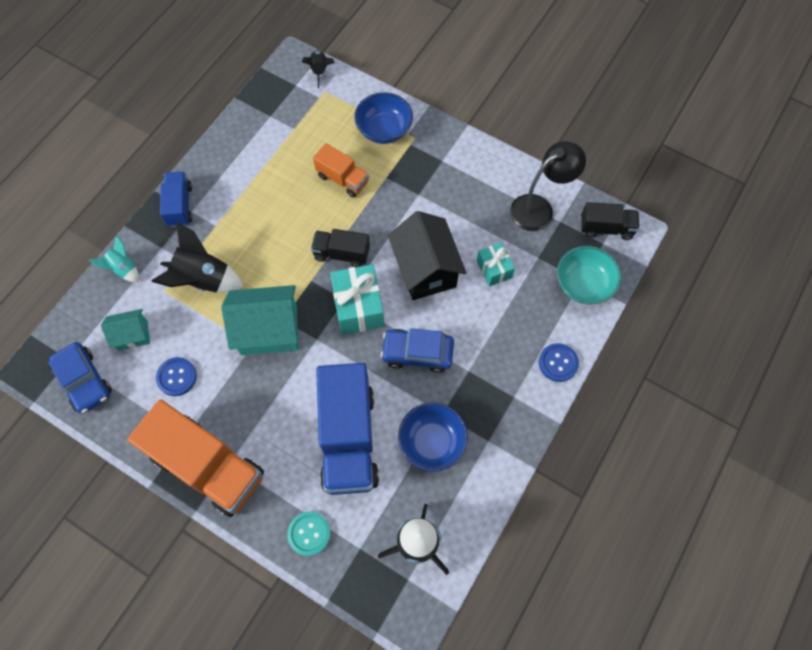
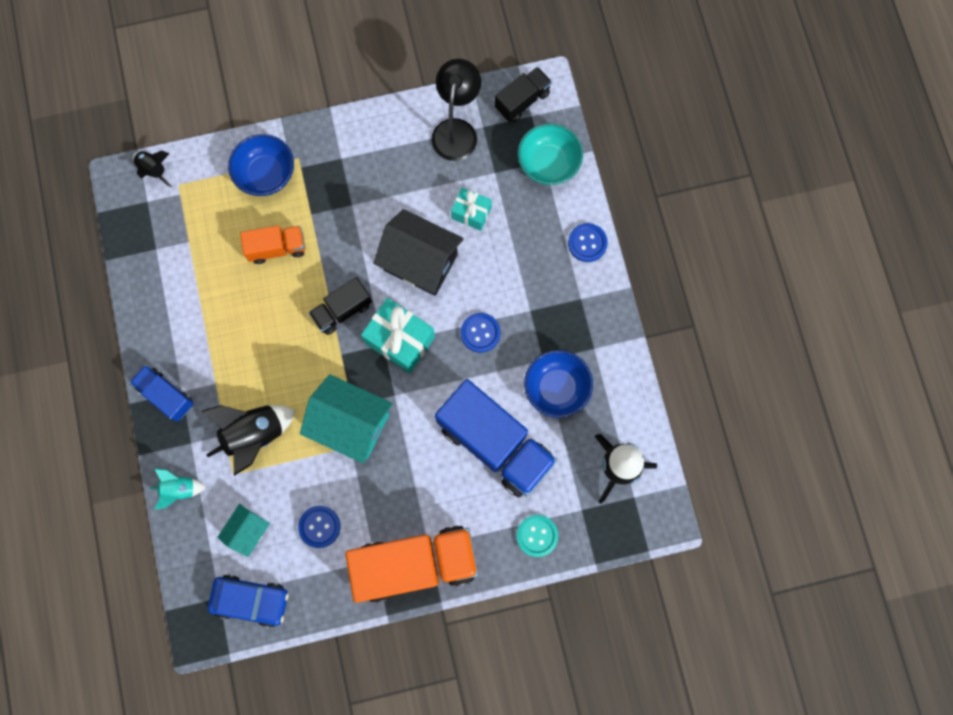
camera: 45 degrees left, 10 degrees up
turquoise house [221,285,299,355] -> turquoise house turned 75 degrees clockwise [300,374,393,464]
blue car [381,328,454,373] -> blue button [461,313,501,353]

